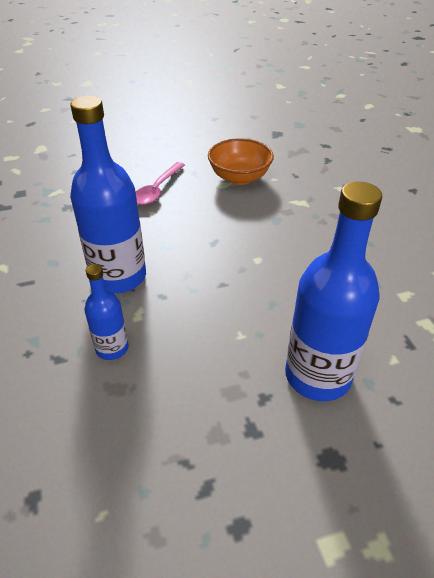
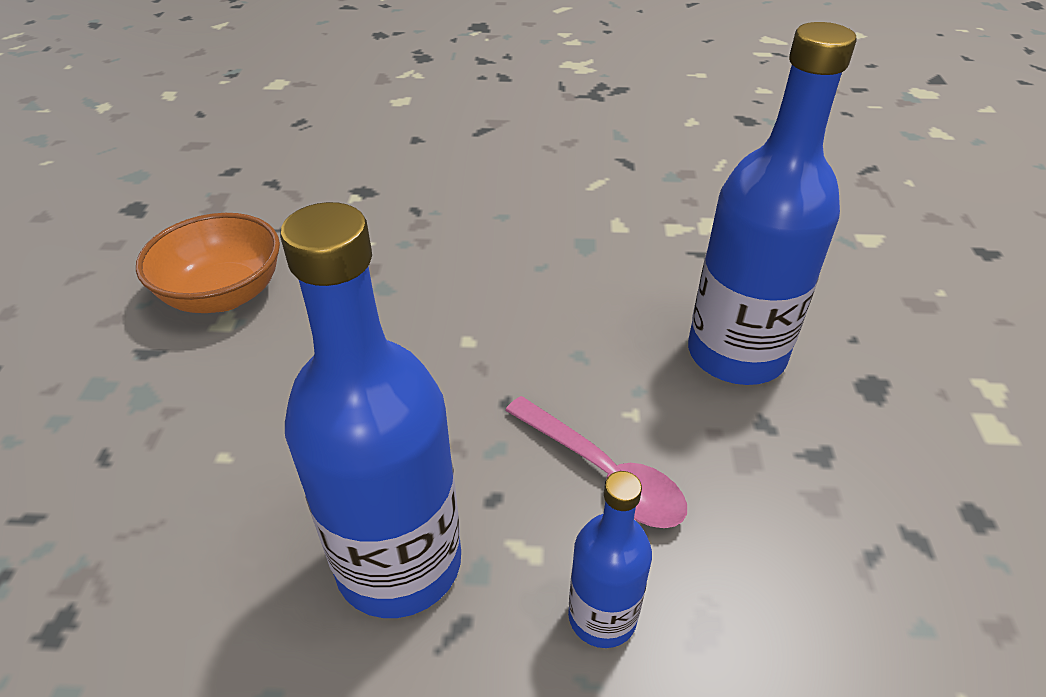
camera: 70 degrees left, 0 degrees up
pink spoon [136,162,185,205] -> pink spoon moved to [505,396,687,528]

